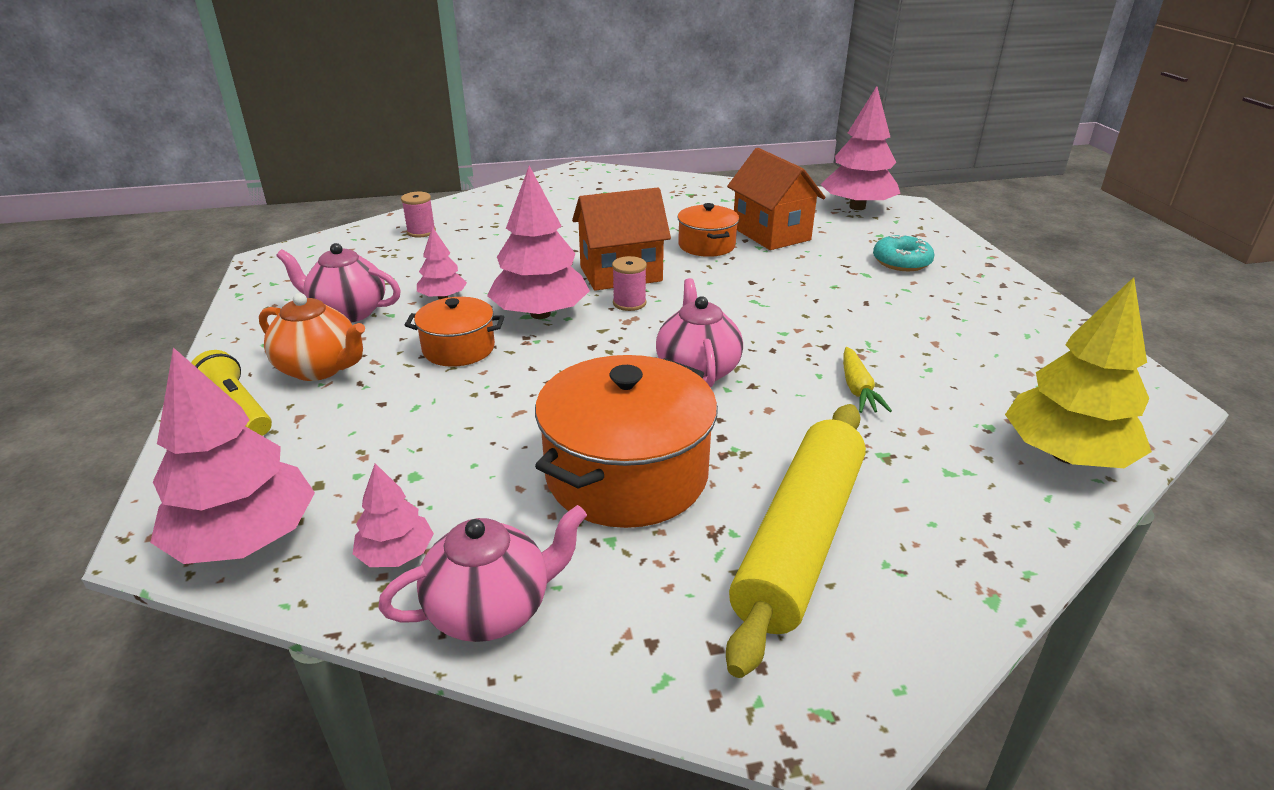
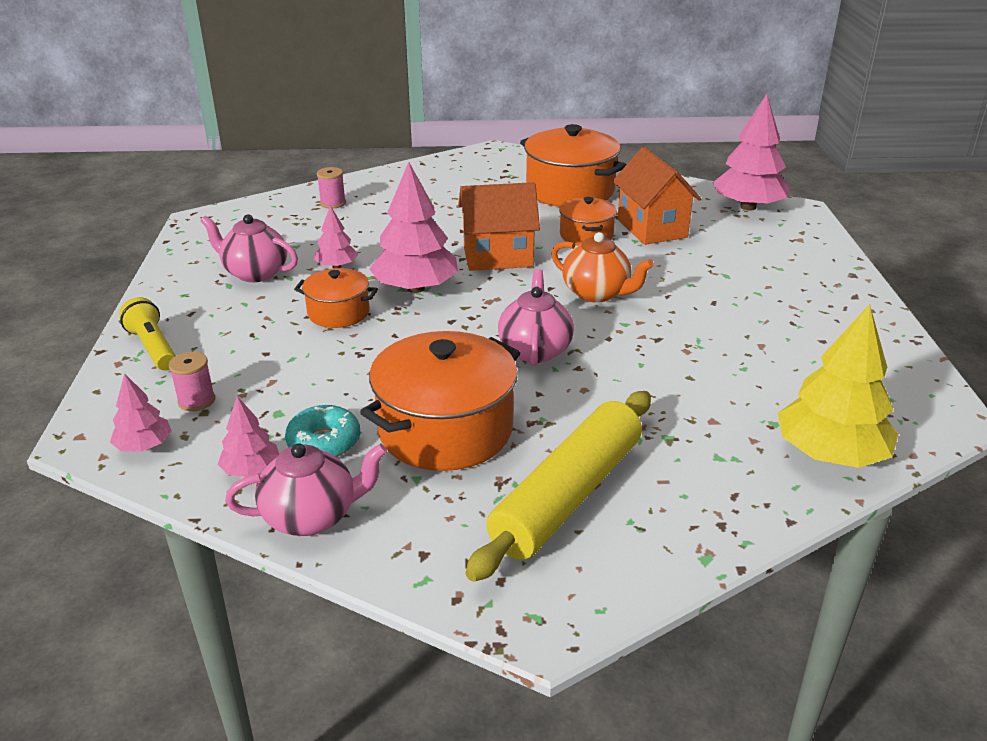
camera: 10 degrees right, 0 degrees up
pink tree [150,347,315,564] -> pink tree [110,373,172,452], size x0.52
orange teapot [259,293,365,381] -> orange teapot moved to [551,232,654,303]
pink spool [612,256,647,311] -> pink spool moved to [169,352,215,411]
yellow carrot [843,347,892,413] -> none
turquoise donut [873,235,935,271] -> turquoise donut moved to [285,405,360,457]
none -> orange pot [520,124,627,207]

